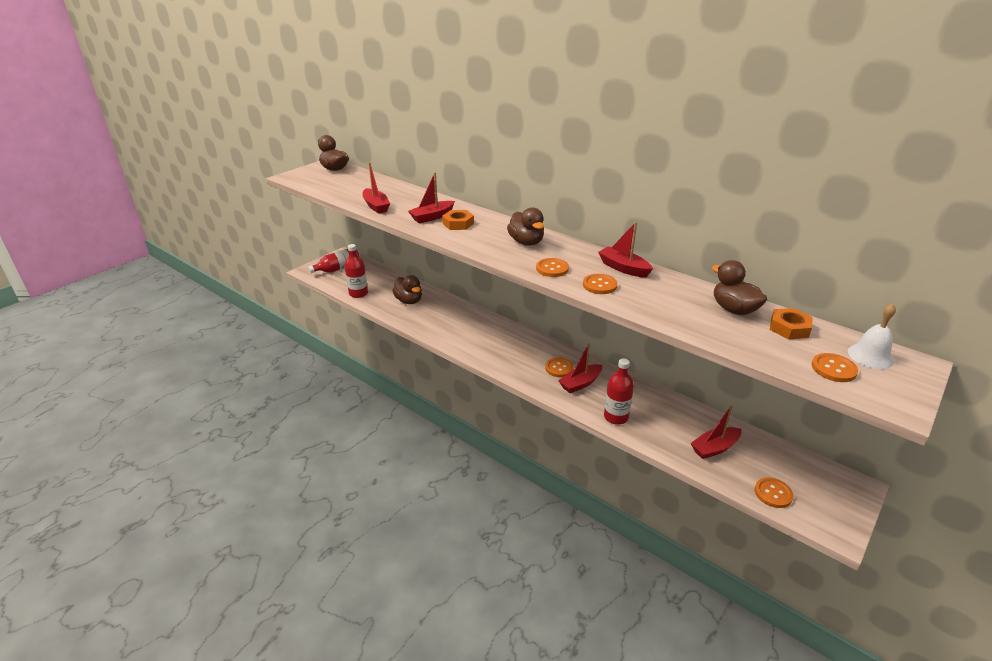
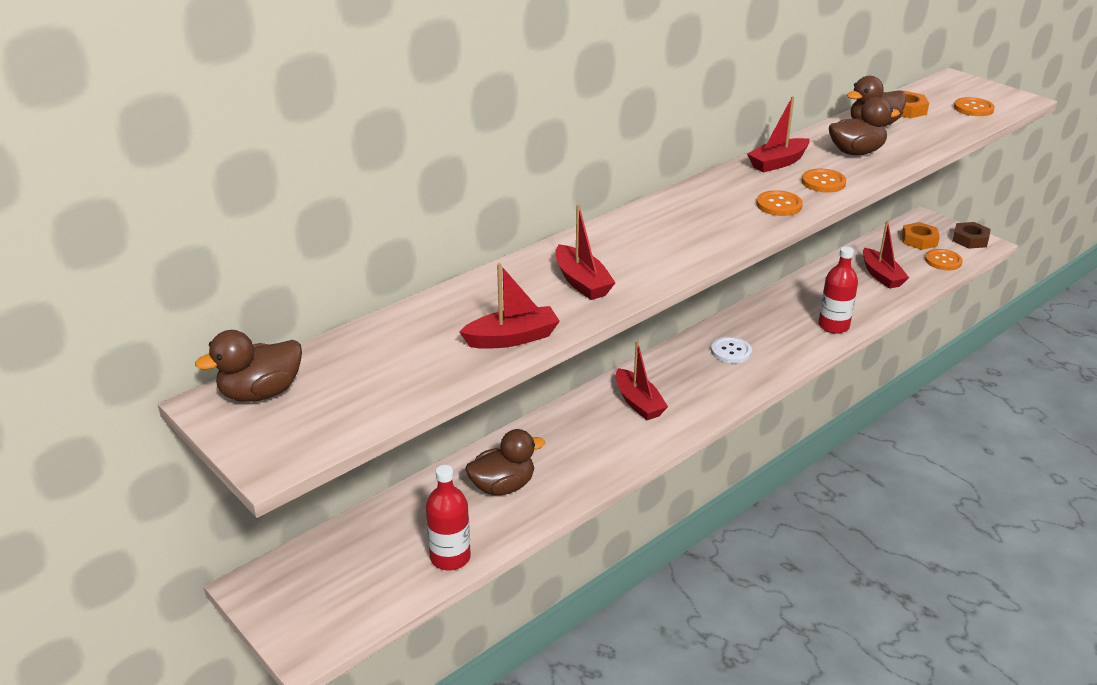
camera: 80 degrees left, 0 degrees up
red bottle [308,249,360,273] -> none
orange nut [442,210,474,230] -> orange nut moved to [902,222,940,250]
brown duck [507,207,544,246] -> brown duck moved to [829,97,900,155]
orange button [545,358,574,377] -> white button [711,337,752,363]
red boat [558,343,602,393] -> red boat moved to [616,341,668,420]
white bell [848,304,896,369] -> none
none -> brown nut [953,222,991,249]

